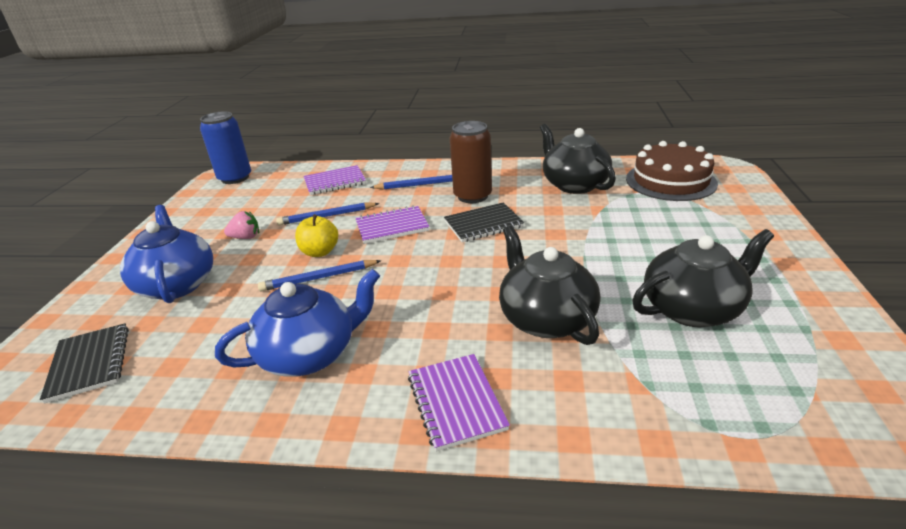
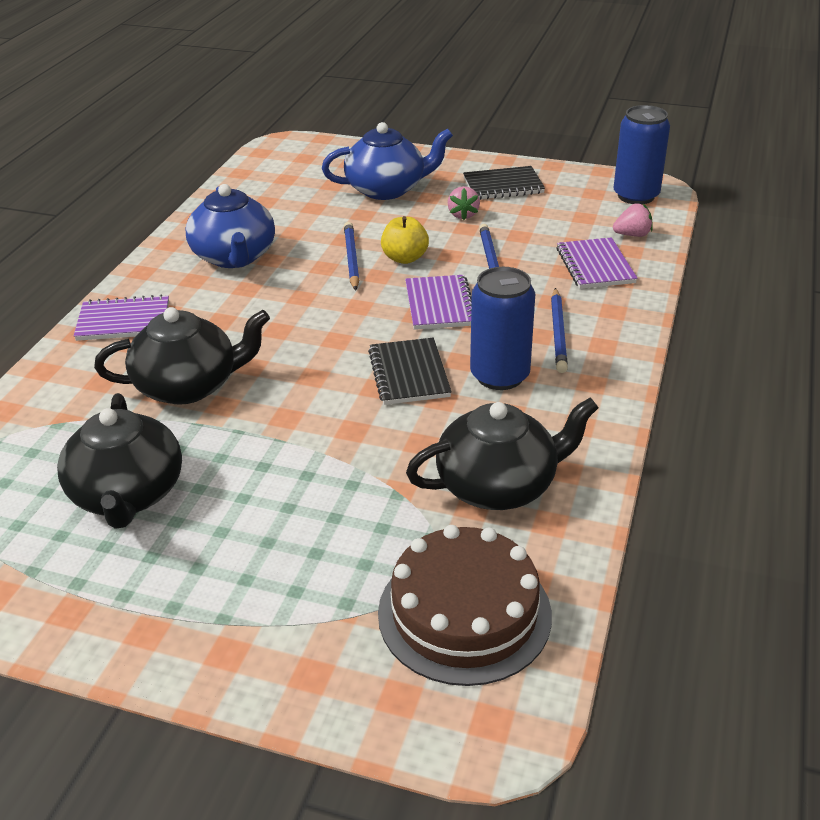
camera: 100 degrees right, 5 degrees up
black notebook [40,323,129,403] -> black notebook moved to [463,166,545,200]
brown can [450,121,492,203] -> blue can [470,267,535,390]
none -> pink strawberry [613,204,653,237]

